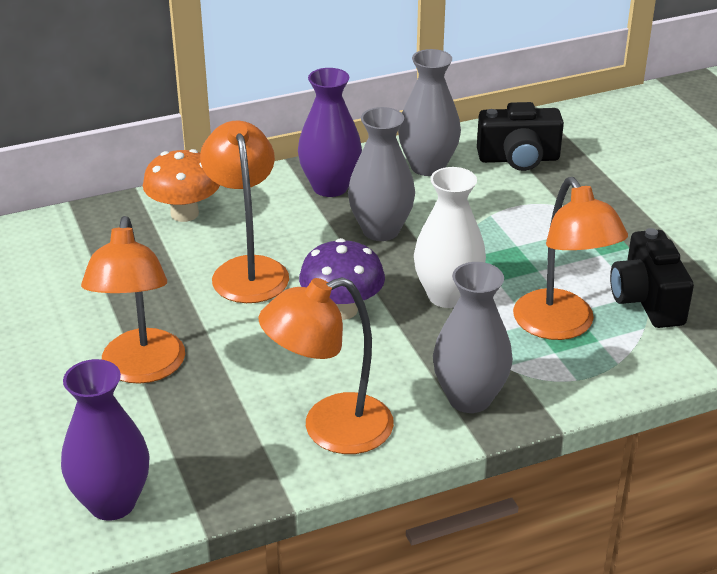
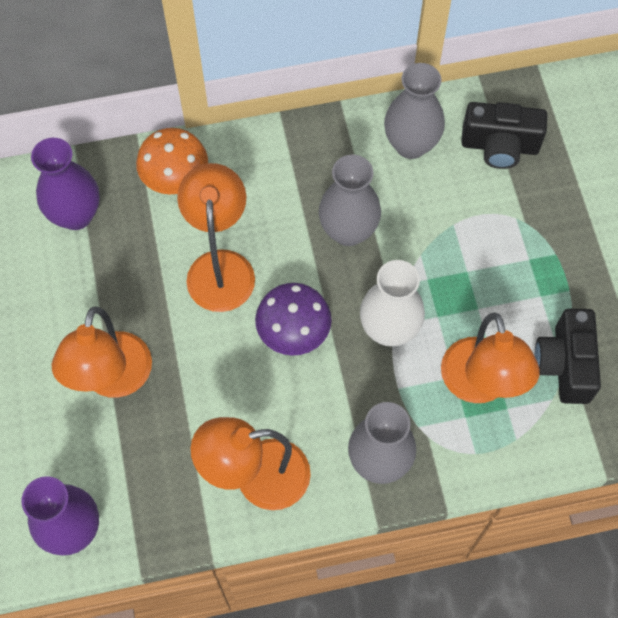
camera: 10 degrees right, 30 degrees up
purple vase [298,68,362,197] -> purple vase moved to [31,138,100,230]

